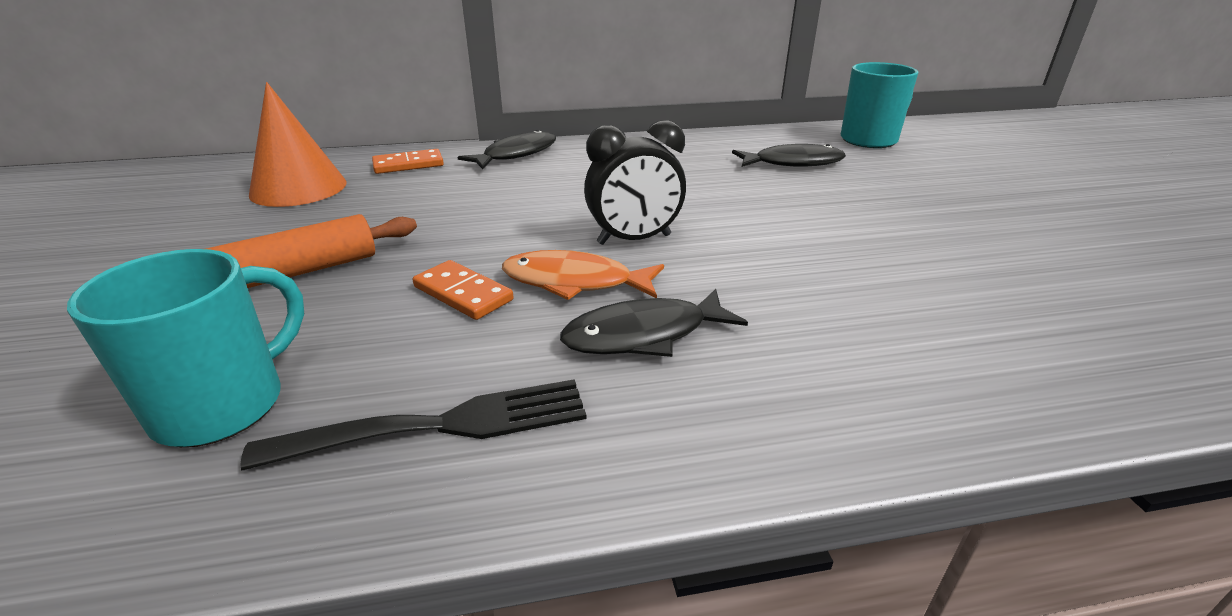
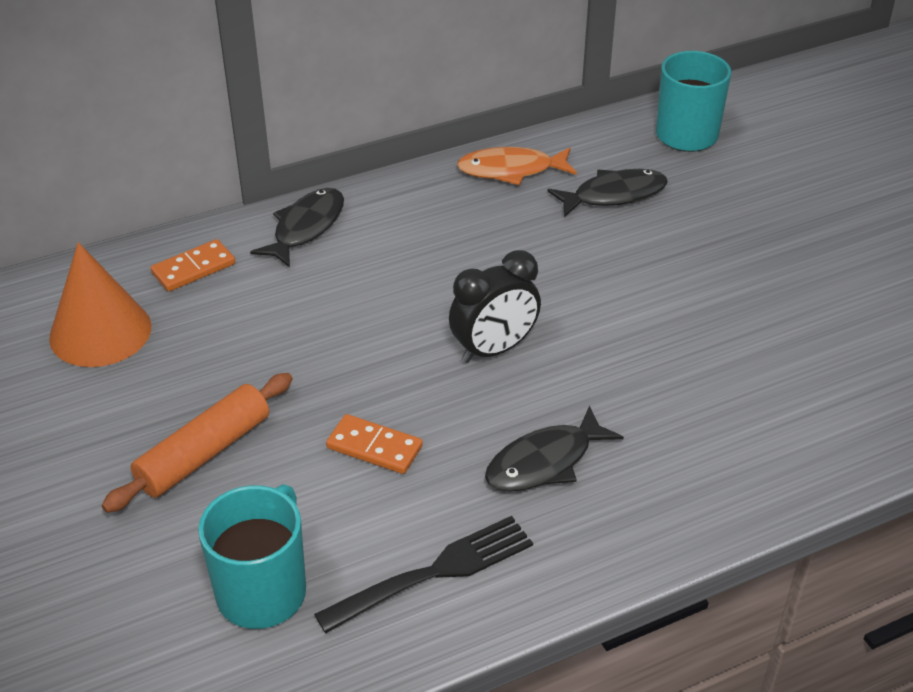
camera: 15 degrees left, 10 degrees up
orange fish [502,250,664,300] -> orange fish moved to [457,147,577,185]

